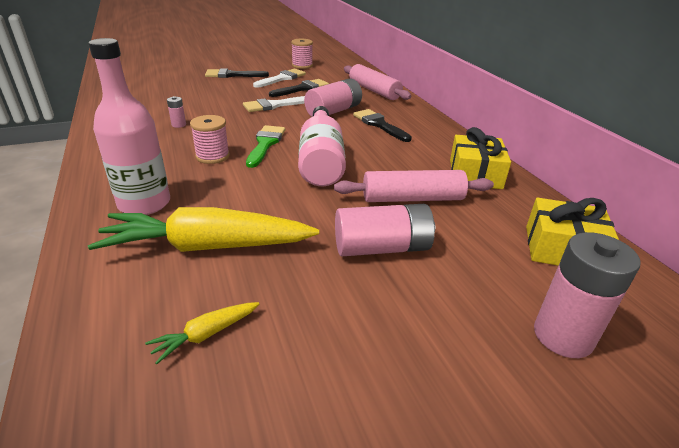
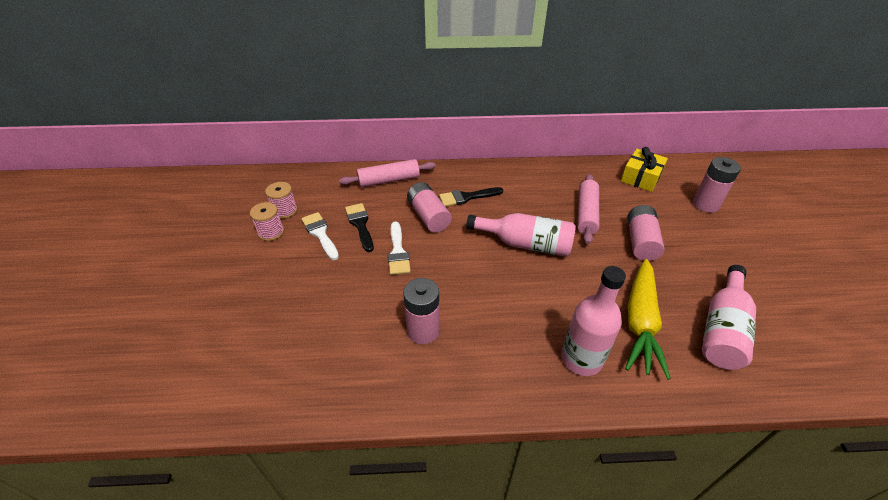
camera: 70 degrees left, 10 degrees up
yellow carrot [145,302,259,364] -> pink bottle [702,265,756,370]
pink battery [167,96,186,128] -> pink battery [403,278,440,344], size x2.20
pink spool [190,115,230,164] -> pink spool moved to [250,202,284,241]
black brush [205,68,269,78] -> none
green brush [246,125,285,168] -> none
yellow gift [450,127,511,189] -> none

